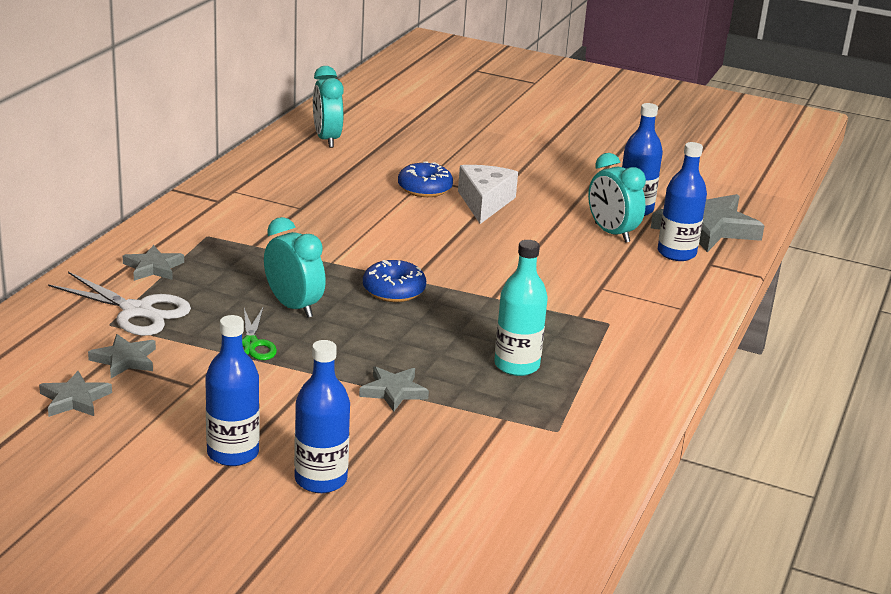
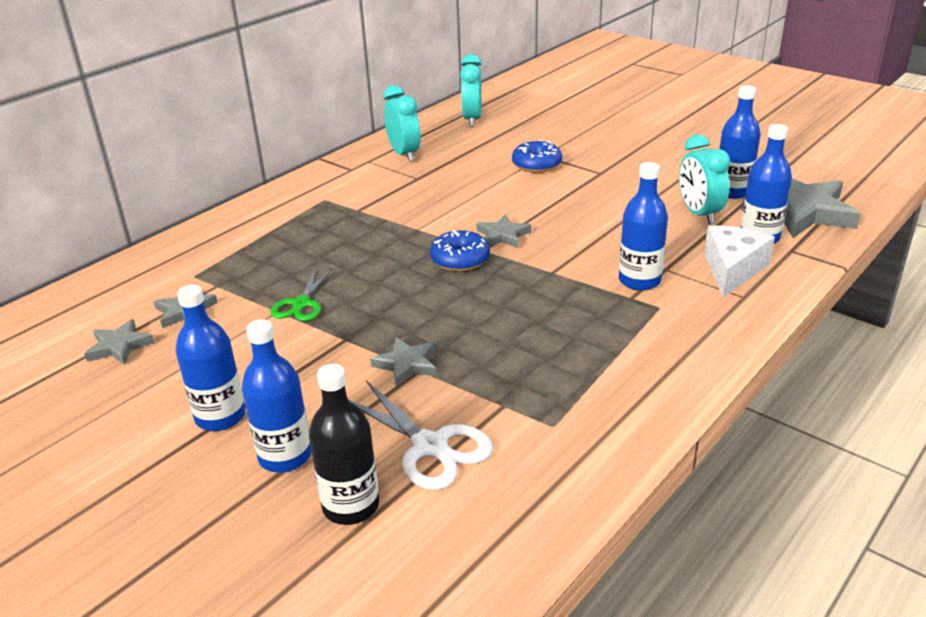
camera: 20 degrees right, 5 degrees up
white scissors [48,272,191,336] -> white scissors moved to [349,380,493,490]
grey star [123,245,184,281] -> grey star moved to [476,215,531,248]
turquoise clock [264,217,326,318] -> turquoise clock moved to [384,85,421,162]
white cheese [458,165,518,224] -> white cheese moved to [704,225,775,297]
turquoise bottle [494,240,548,376] -> none
none -> black bottle [309,364,379,525]
none -> blue bottle [619,162,668,291]

